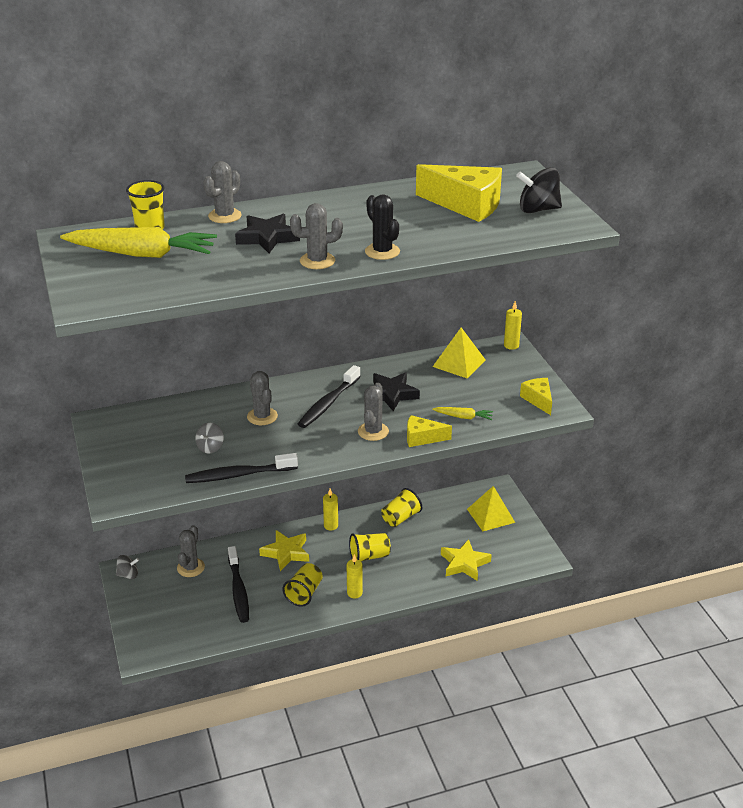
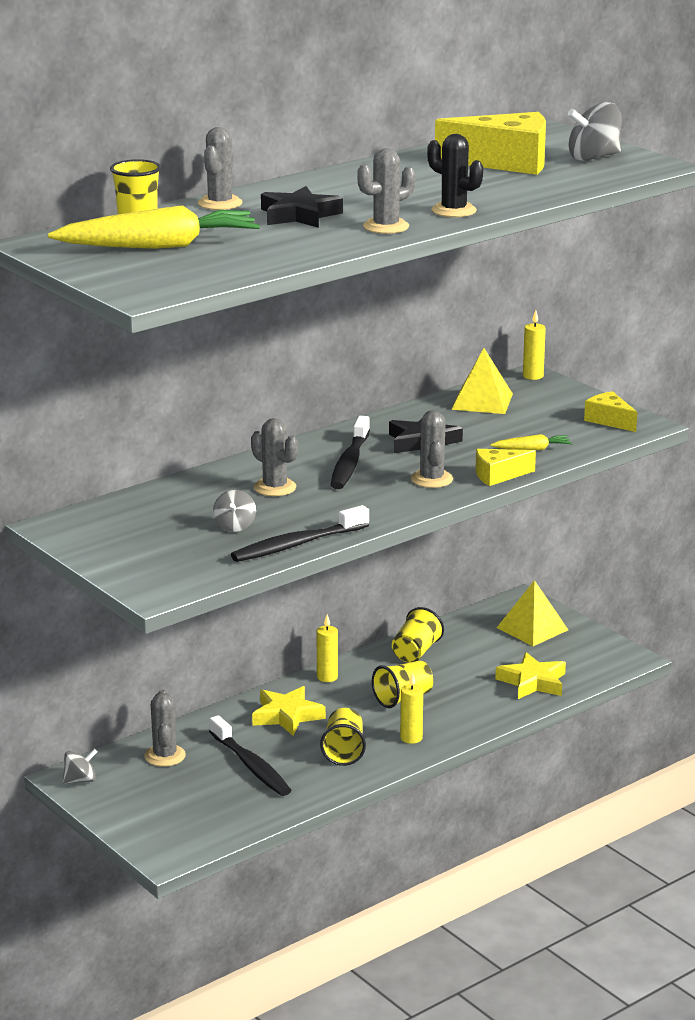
camera: 20 degrees left, 10 degrees down
black spinning top [516,167,562,213] -> grey spinning top [568,102,622,161]

